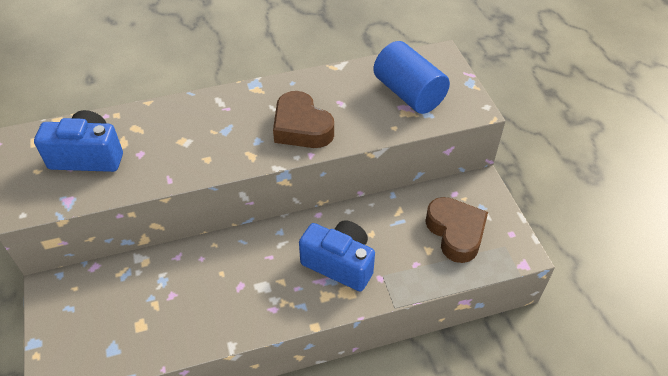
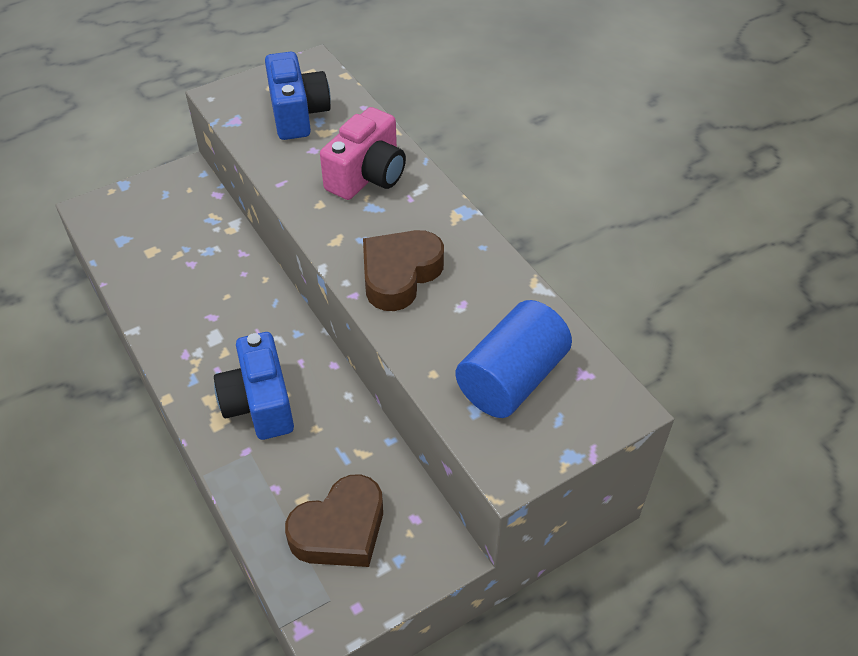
camera: 75 degrees right, 0 degrees up
blue camera [299,220,375,291] -> blue camera turned 150 degrees clockwise [214,332,294,440]
none -> pink camera [320,107,406,200]

